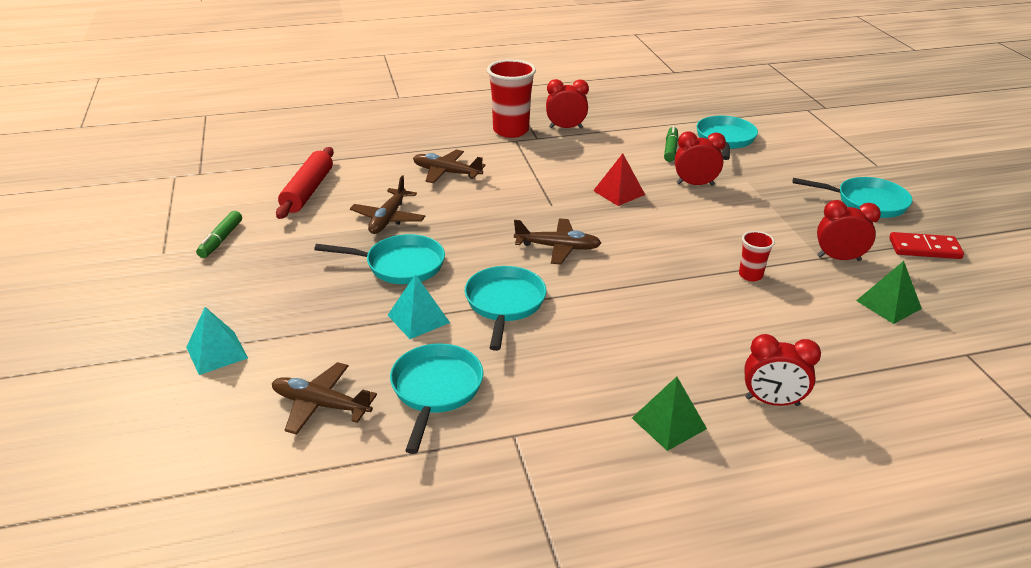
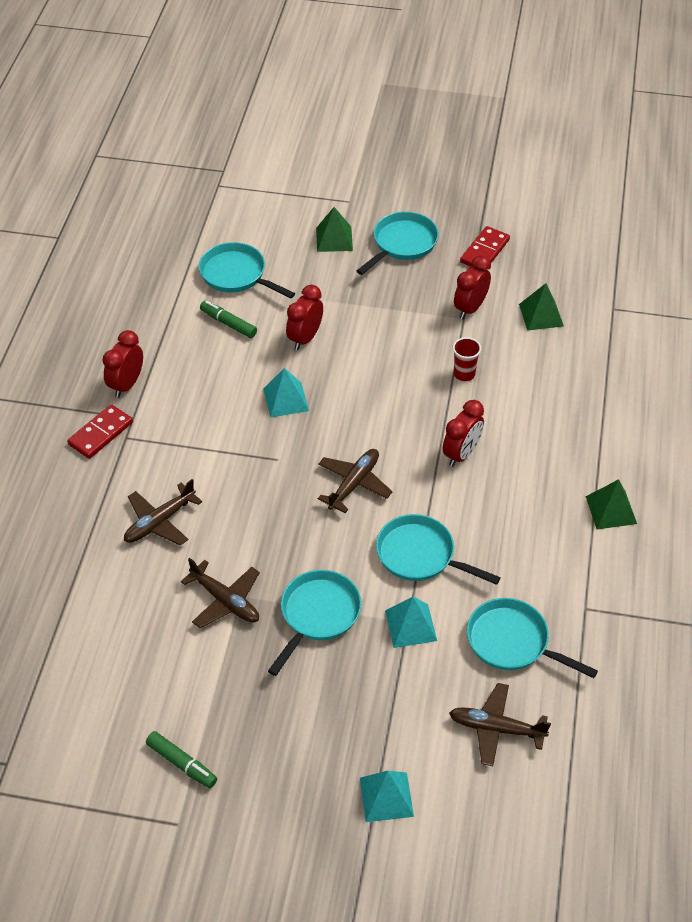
camera: 65 degrees left, 15 degrees up
brown plane [272,362,377,435] -> brown plane turned 60 degrees clockwise [449,683,551,766]
red rolling pin [276,147,334,219] -> none
red cup [487,59,536,138] -> red domino [67,404,133,459]
red pyramid [593,153,645,206] -> turquoise pyramid [263,368,309,418]
red clock [744,334,821,406] -> red clock moved to [442,400,484,467]
none -> green pyramid [316,207,353,252]

